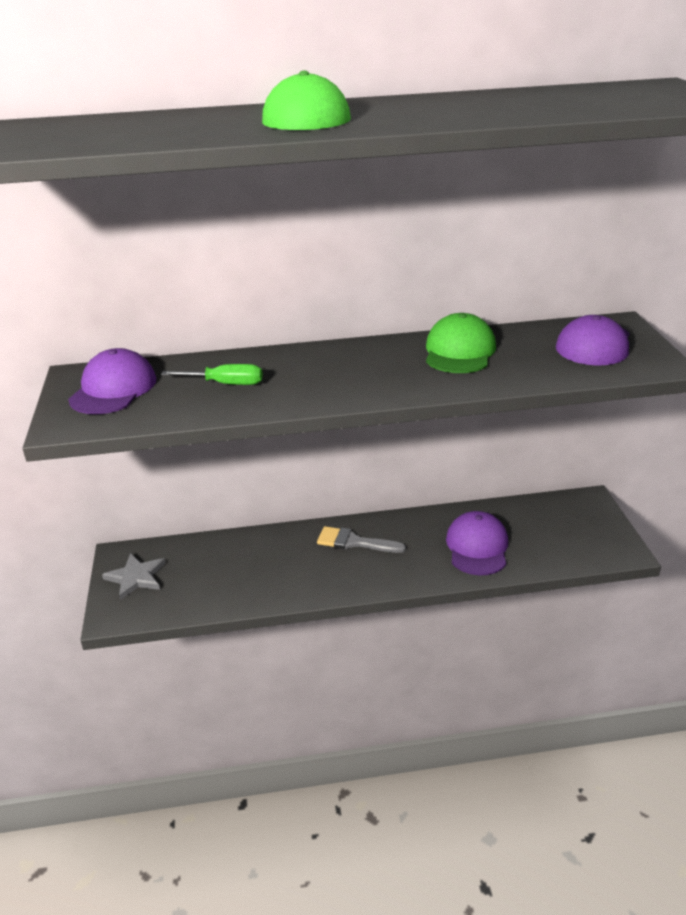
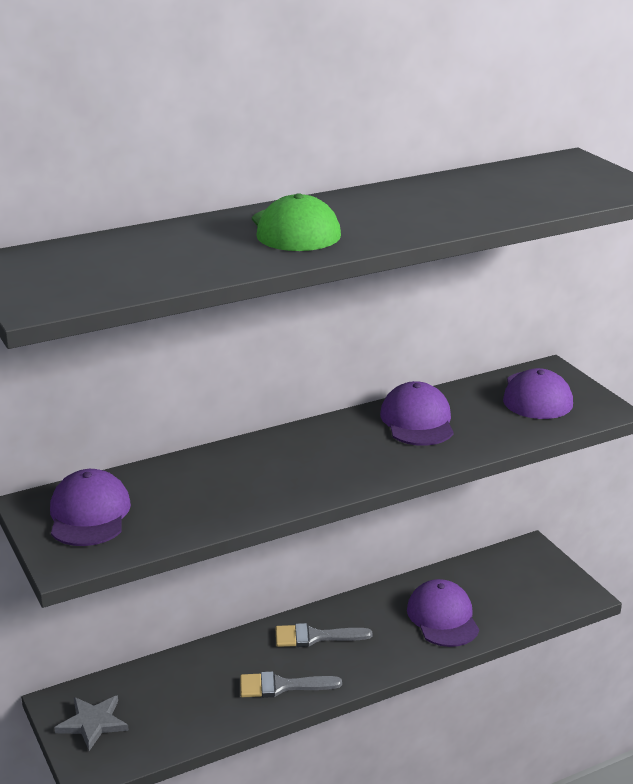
camera: 20 degrees left, 5 degrees down
green screwdriver [161,364,263,385] -> none
green cap [426,313,496,373] -> purple cap [380,381,453,446]
none -> grey brush [240,671,342,698]

